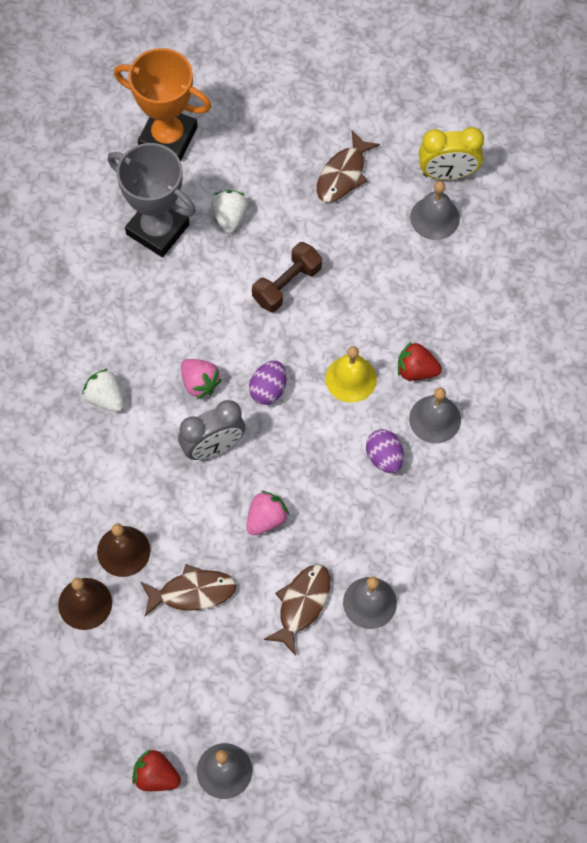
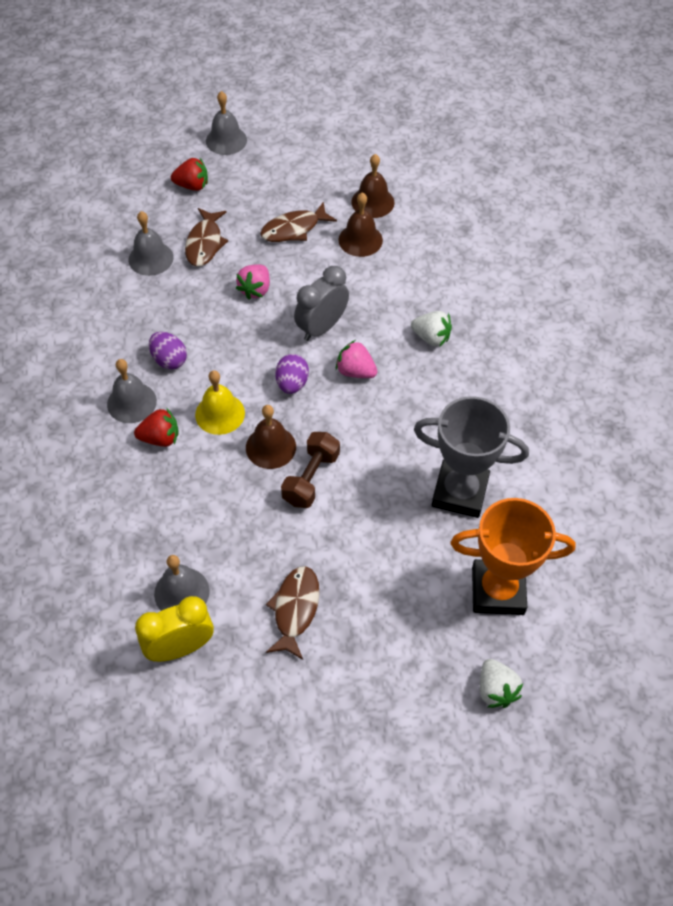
camera: 160 degrees right, 10 degrees down
red strawberry [132,749,181,791] -> red strawberry moved to [171,158,208,191]
white strawberry [211,190,248,234] -> white strawberry moved to [480,659,523,708]
none -> brown bell [246,405,296,469]

